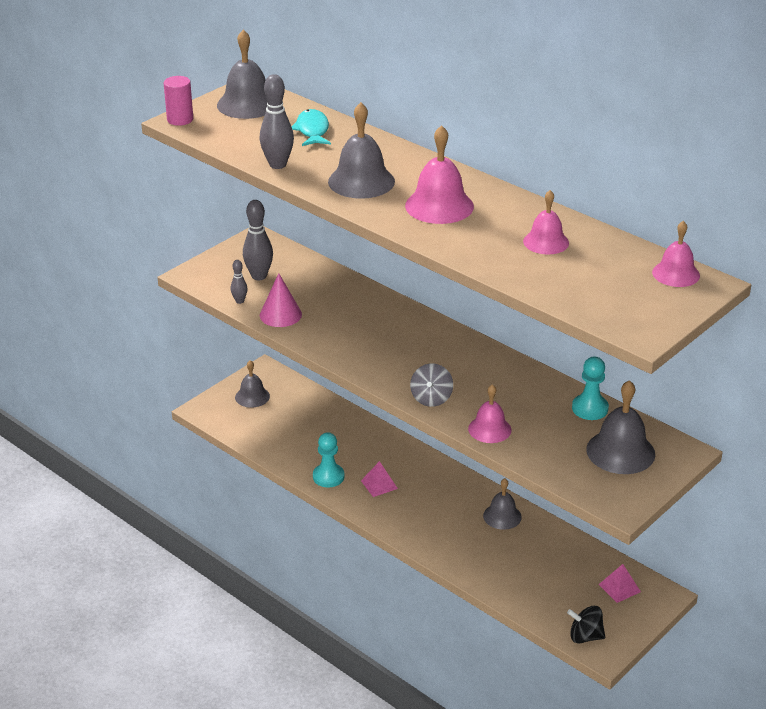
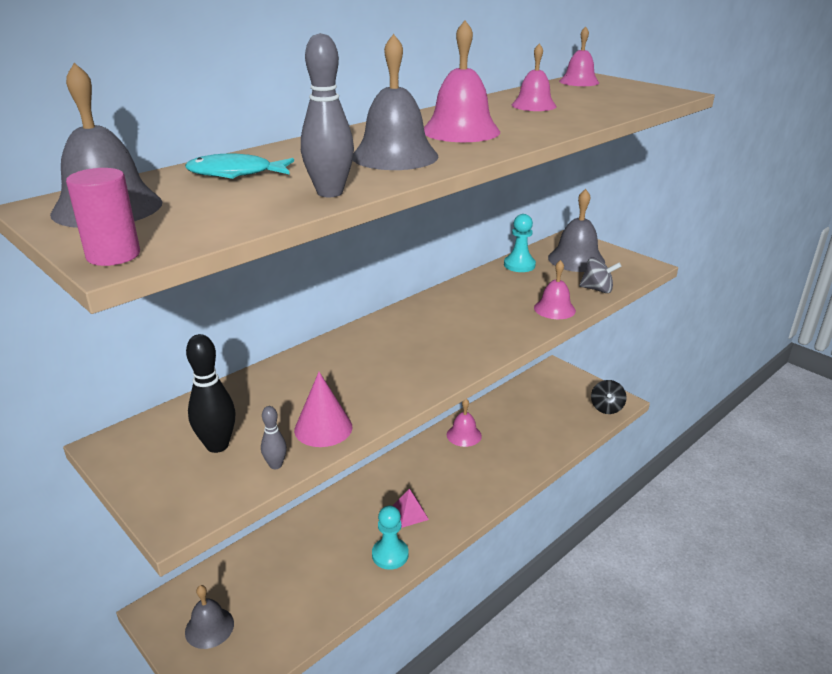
camera: 85 degrees left, 5 degrees down
grey bowling pin [243,200,273,280] -> black bowling pin [186,334,236,453]
grey spinning top [410,363,453,407] -> grey spinning top moved to [579,257,621,293]
grey bell [483,478,522,530] -> pink bell [447,399,482,447]
pink pyramid [599,564,641,603] -> none

